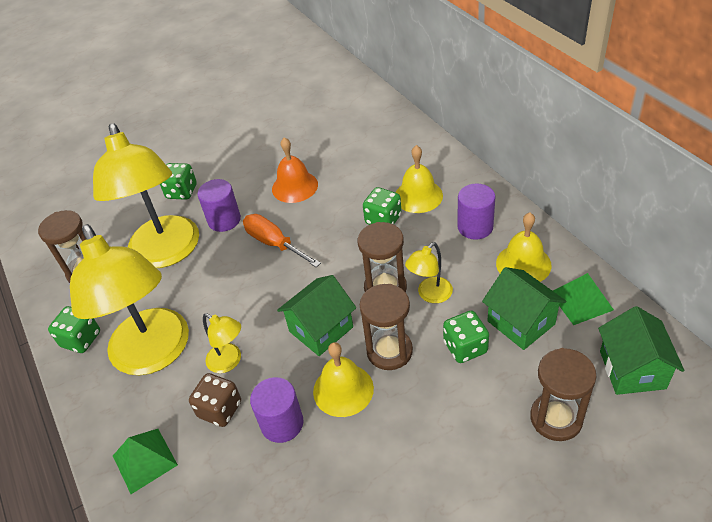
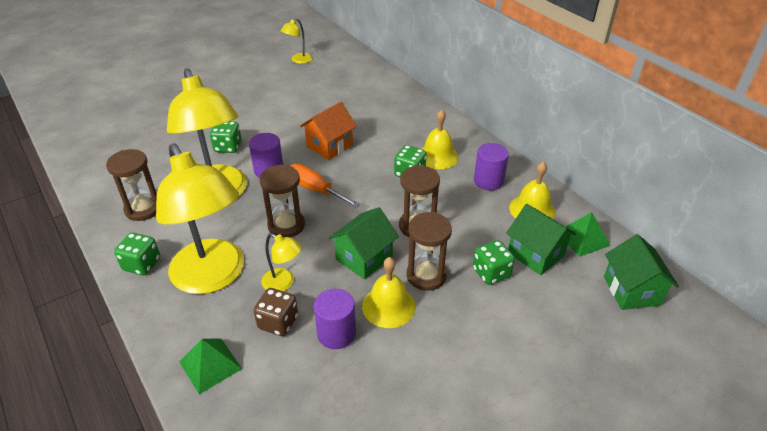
camera: 10 degrees left, 5 degrees down
orange bell [272,137,318,203] -> orange house [300,102,357,160]
yellow lamp [405,242,453,303] -> yellow lamp moved to [281,18,312,64]
brown hourglass [530,348,597,441] -> brown hourglass moved to [260,164,305,238]

